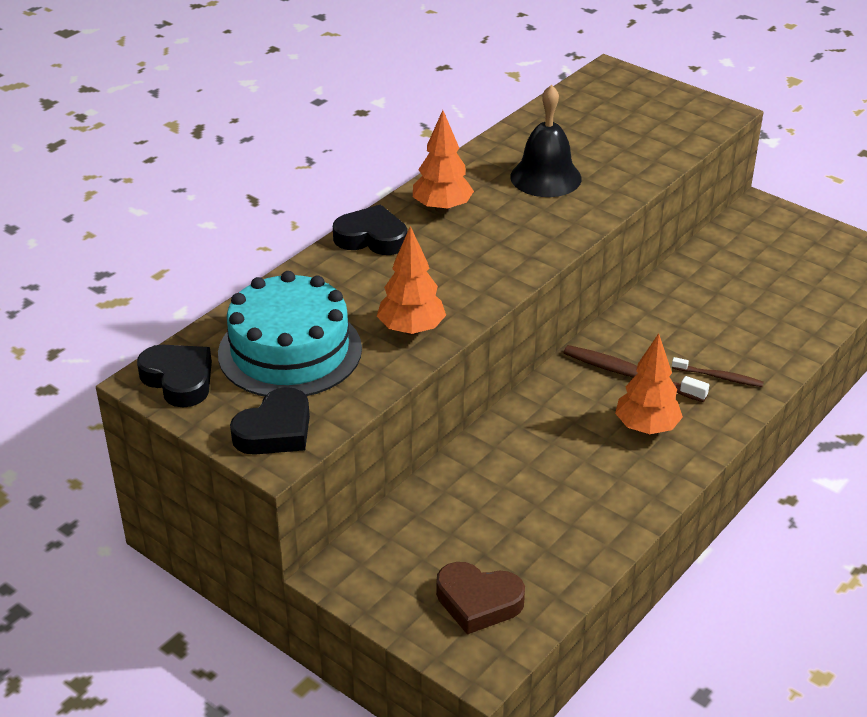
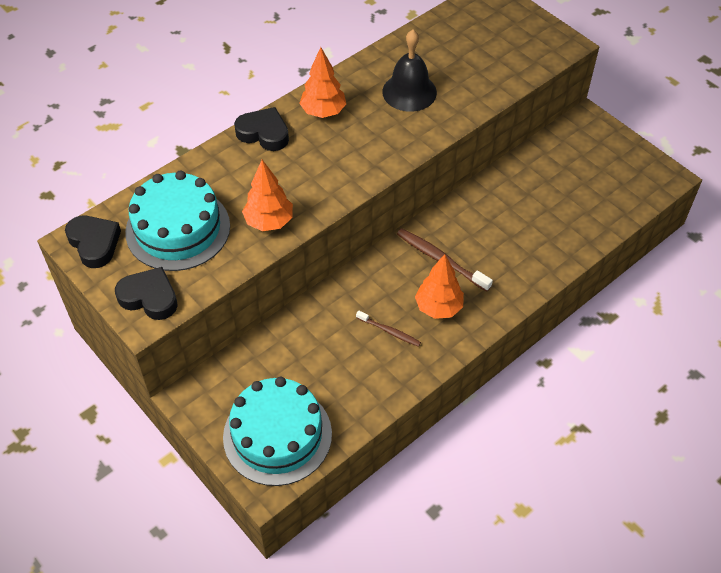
camera: 10 degrees right, 15 degrees up
black heart [230,387,310,455] -> black heart turned 120 degrees counterclockwise [115,267,178,320]
brown heart [436,562,525,634] -> turquoise cake [223,377,332,486]
brown toothbrush [672,357,764,387] -> brown toothbrush moved to [356,310,421,347]

